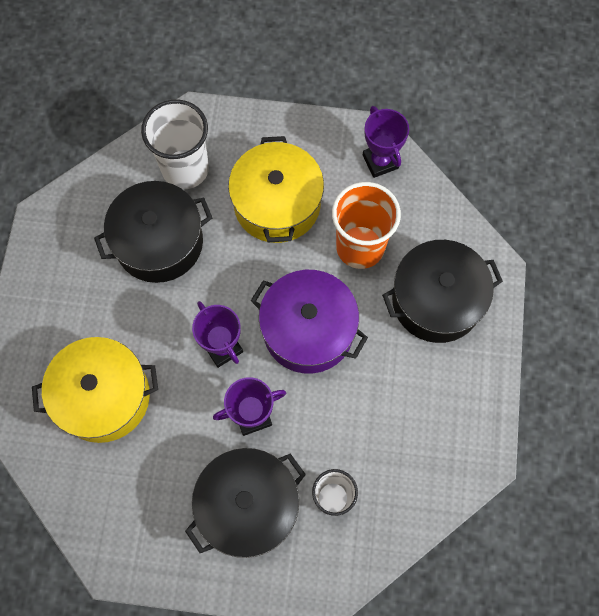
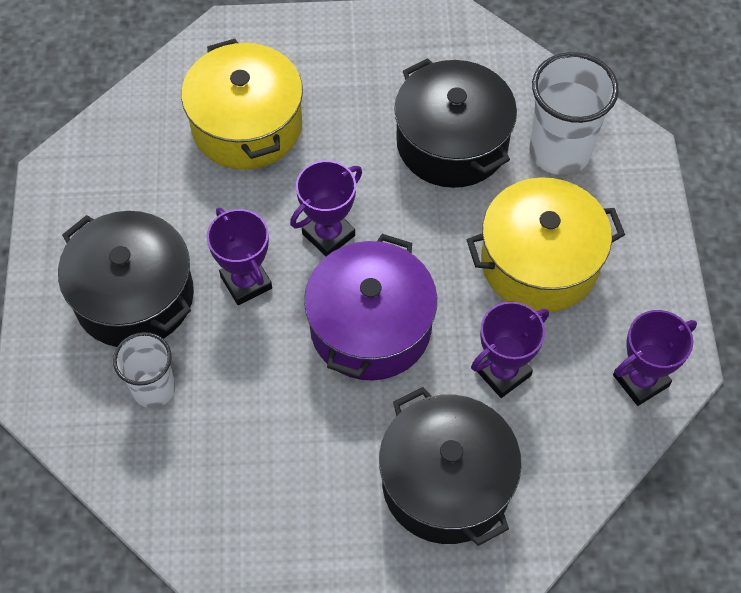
camera: 80 degrees right, 10 degrees down
orange cup [332,182,401,269] -> purple trophy [471,301,549,398]

